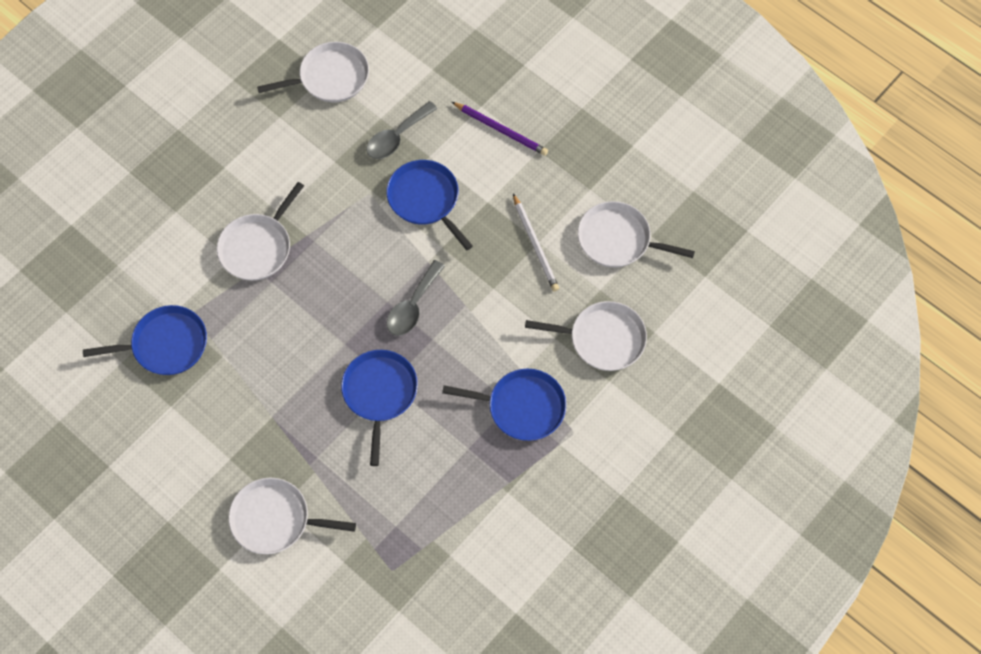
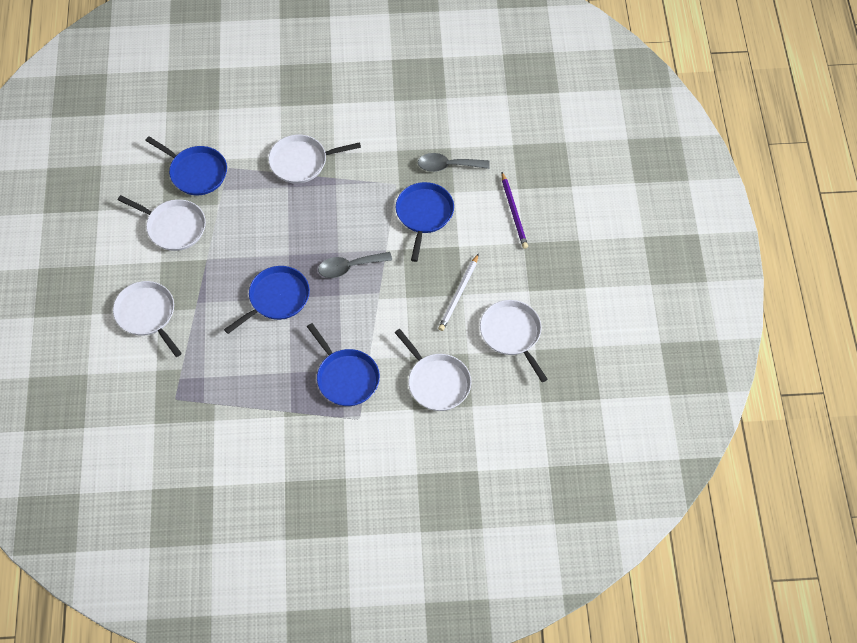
camera: 45 degrees right, 5 degrees down
white pan [257,42,369,103] -> white pan moved to [118,195,206,251]

